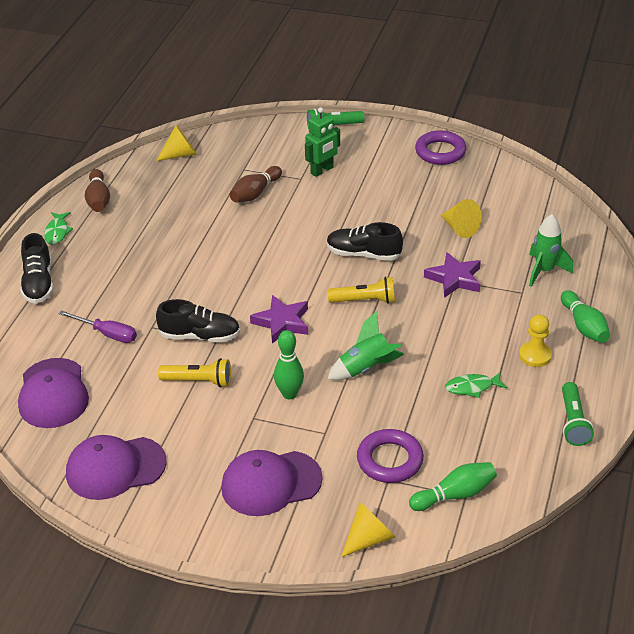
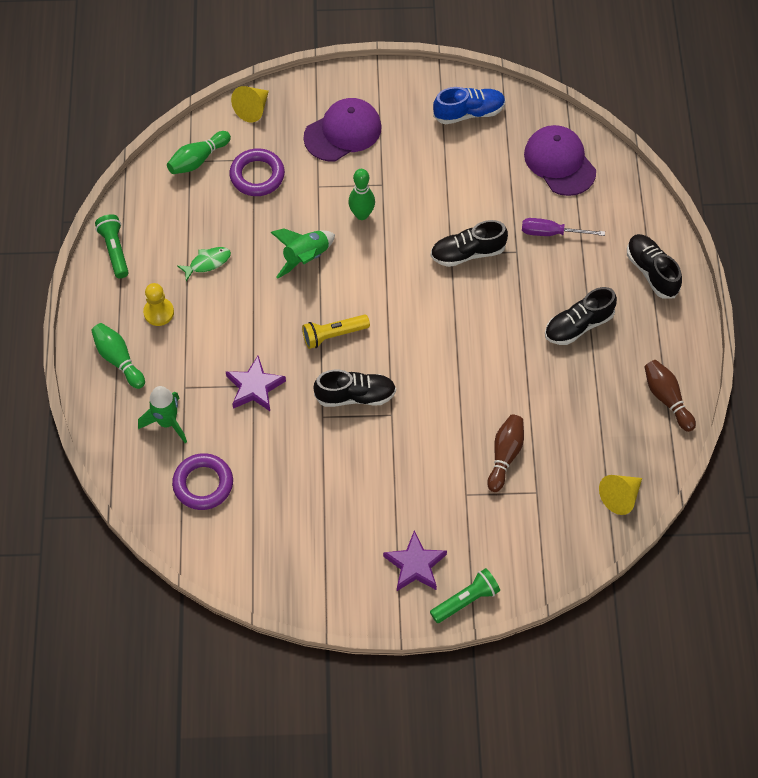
camera: 160 degrees right, 20 degrees up
green fish [44,212,73,245] -> none
purple cap [66,435,167,500] -> blue shoe [433,87,506,124]
yellow flashlight [158,358,231,387] -> none
purple star [250,295,308,344] -> purple star moved to [383,530,447,591]
green robot [305,107,340,177] -> none
purple ring [415,130,466,165] -> purple ring moved to [172,453,233,510]
yellow cone [441,199,482,238] -> none
none -> black shoe [545,287,617,345]

